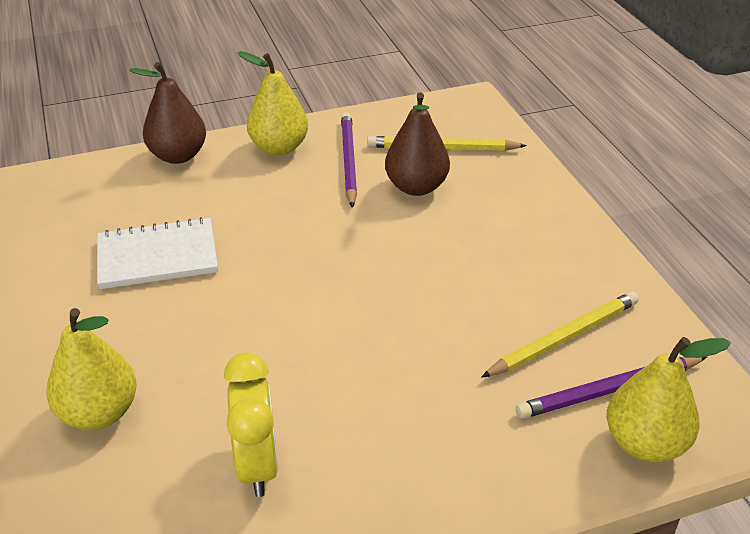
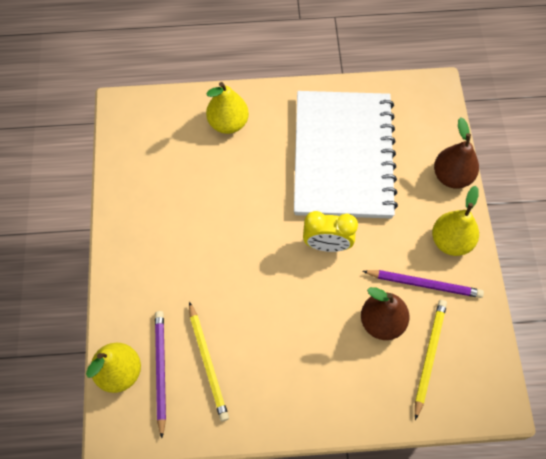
camera: 105 degrees right, 25 degrees up
white notebook [97,217,218,289] -> white notebook [294,91,398,219], size x1.99
yellow clock [224,353,279,497] -> yellow clock moved to [303,211,358,252]

